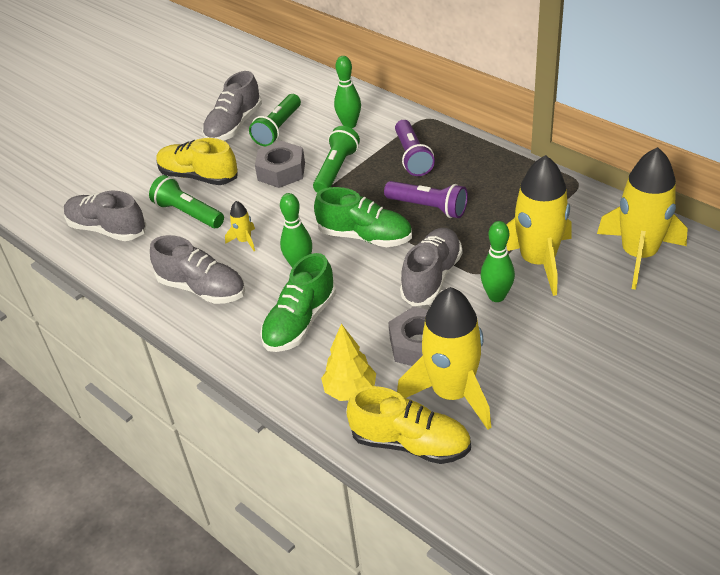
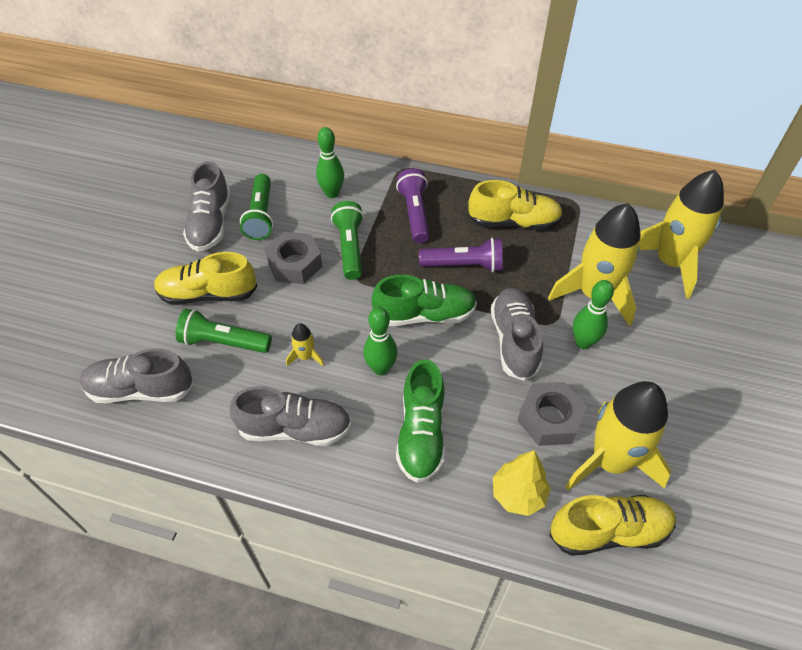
camera: 30 degrees left, 10 degrees up
purple flashlight [395,120,435,176] -> purple flashlight turned 150 degrees counterclockwise [396,168,430,243]
none -> yellow shoe [468,180,563,230]

